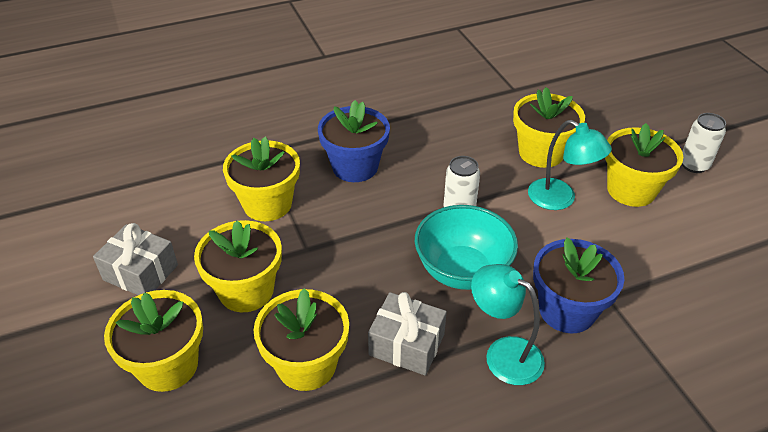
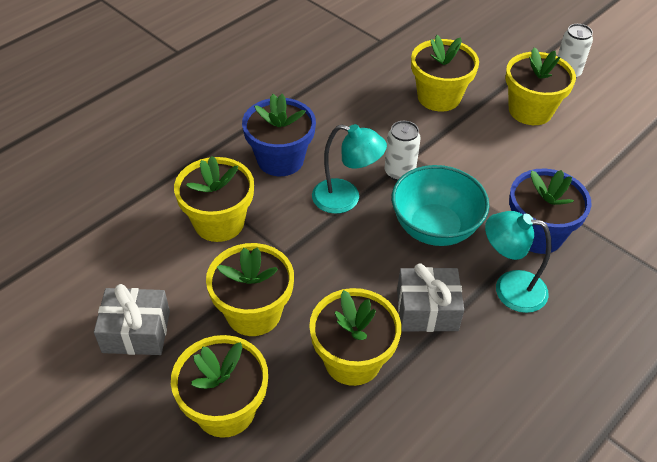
camera: 25 degrees left, 5 degrees up
turquoise lamp [528,120,612,210] -> turquoise lamp moved to [312,124,387,214]

